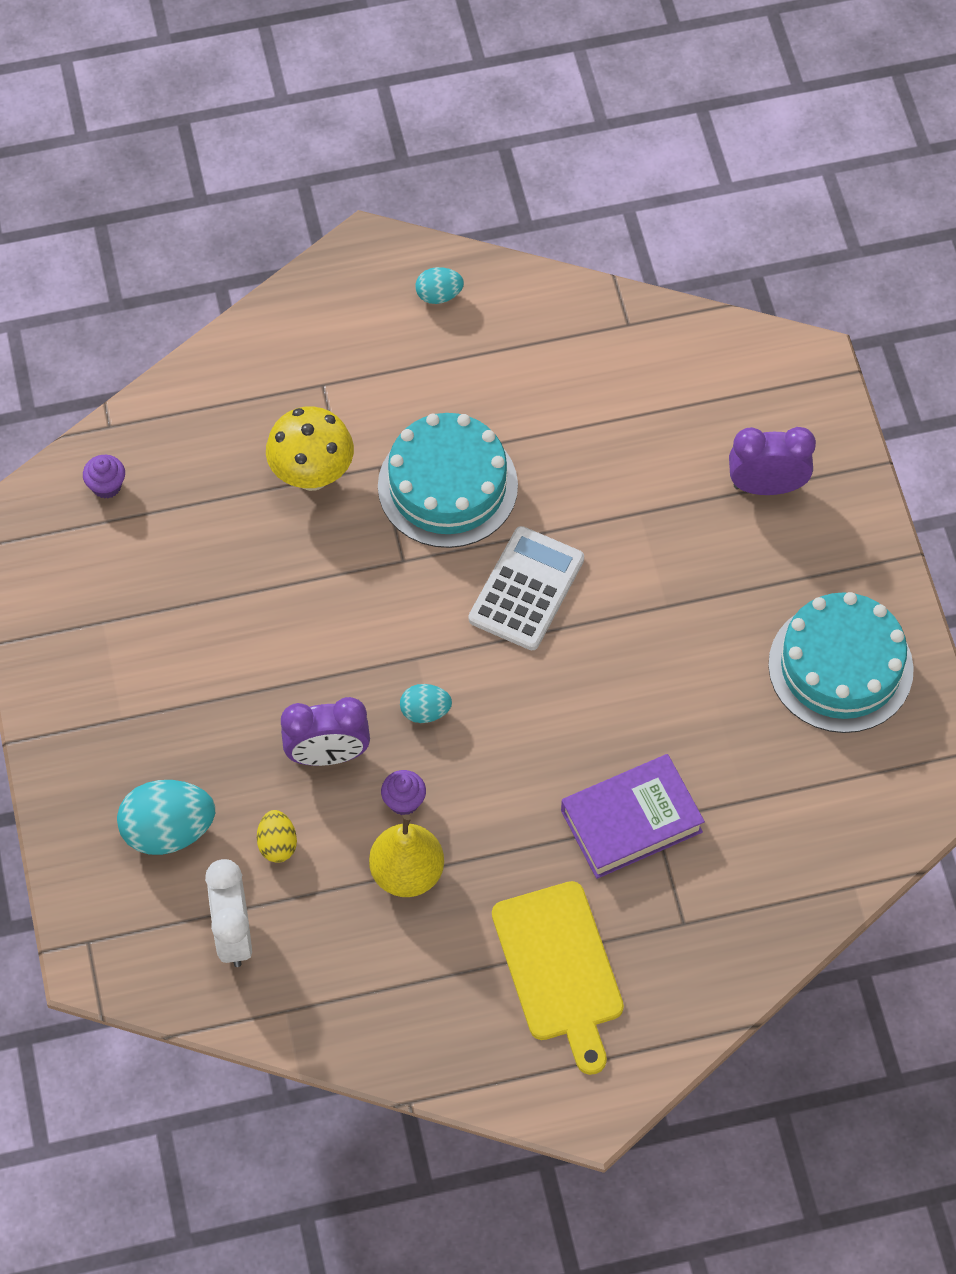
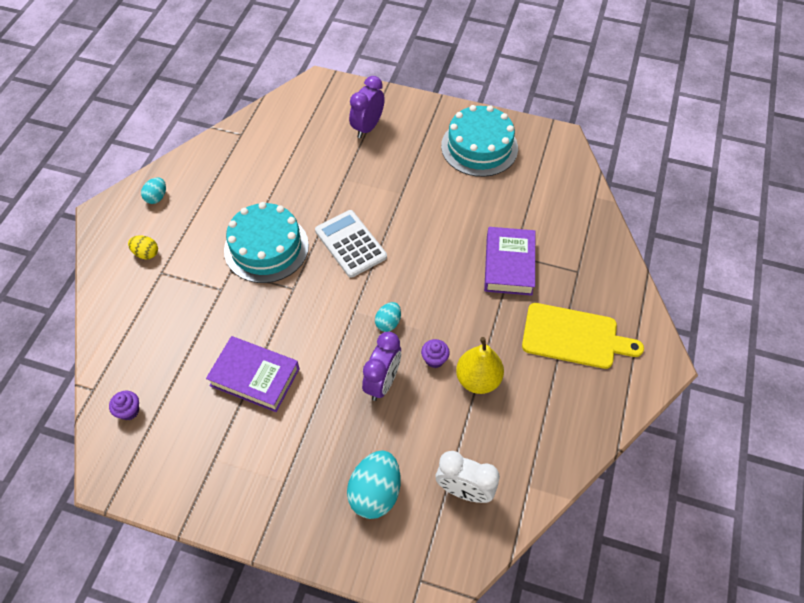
camera: 60 degrees left, 5 degrees down
yellow egg [257,810,297,863] -> yellow egg moved to [128,235,158,259]
yellow mushroom [266,407,354,491] -> none
none -> purple book [206,336,299,412]

